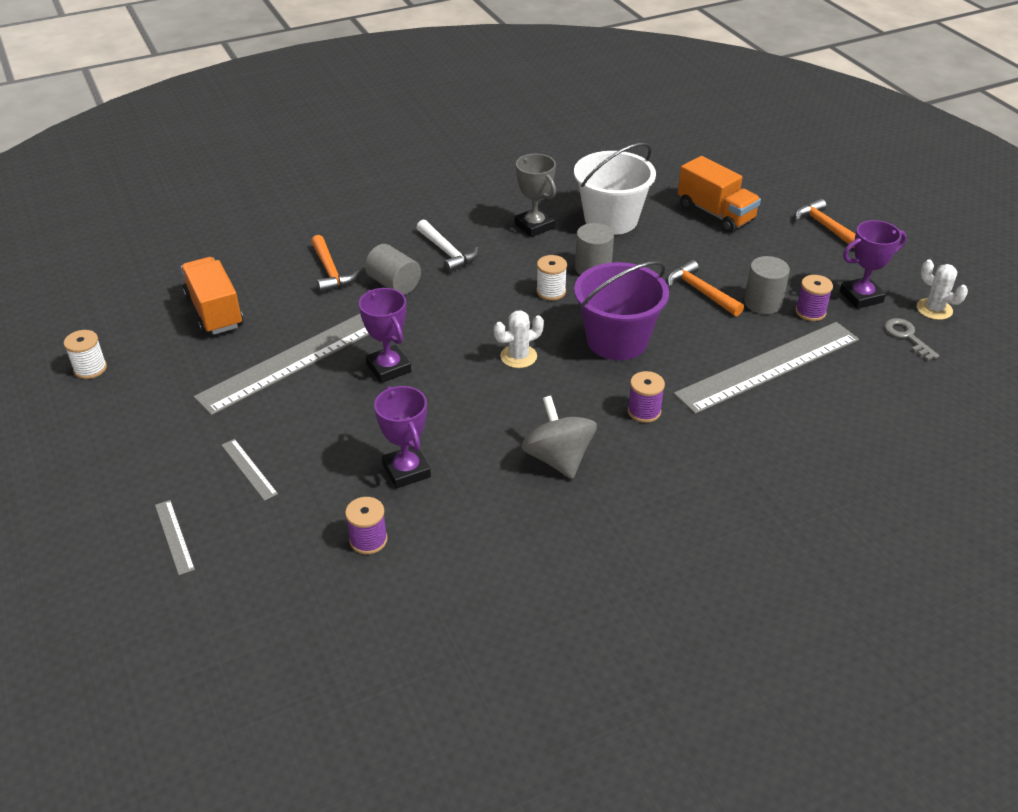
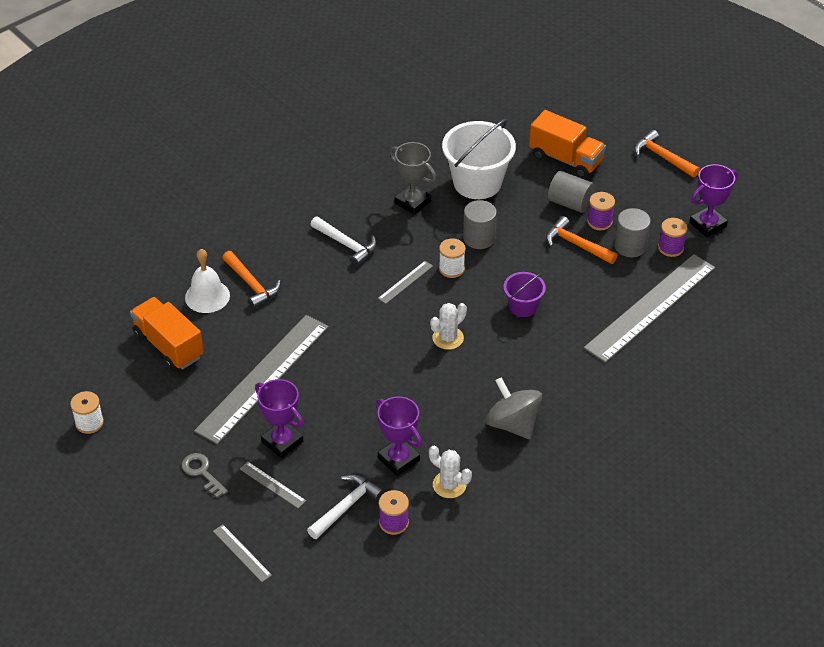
camera: 15 degrees left, 5 degrees up
purple trophy [359,288,411,383] -> purple trophy moved to [255,379,303,458]
grey cylinder [365,244,421,295] -> grey cylinder moved to [548,171,595,213]
purple bucket [574,261,669,360] -> purple bucket [503,272,546,317], size x0.54
purple spool [628,371,665,423] -> purple spool moved to [587,192,615,230]
grey key [885,318,939,361] -> grey key moved to [182,453,228,498]
white cactus [917,259,968,320] -> white cactus moved to [429,446,472,498]
none -> white bell [185,249,230,313]
none -> white hammer [307,474,385,539]
none -> grey ruler [378,261,433,304]

